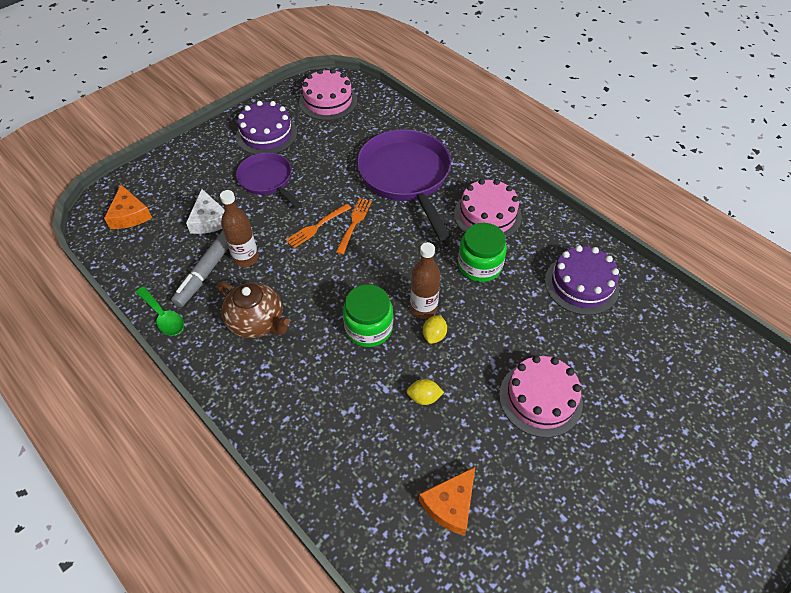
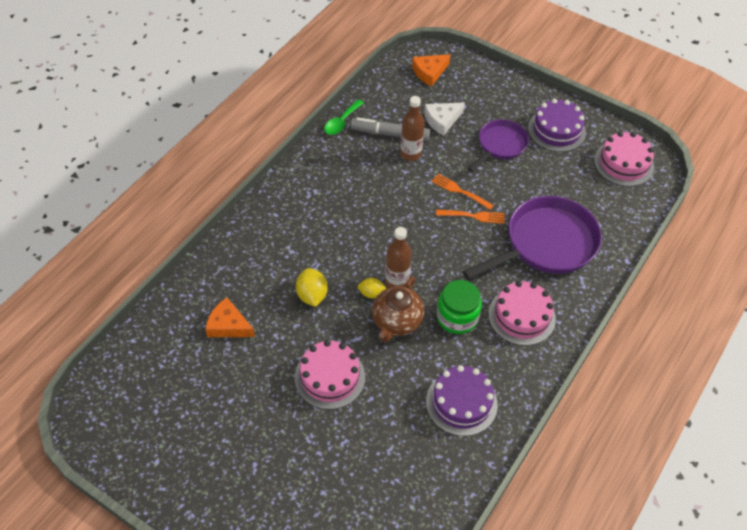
camera: 75 degrees right, 0 degrees up
brown teapot [217,281,290,338] -> brown teapot moved to [372,276,424,342]
green jar [343,284,393,347] -> none
yellow lemon [406,379,444,405] -> yellow lemon [296,268,327,307], size x1.52

